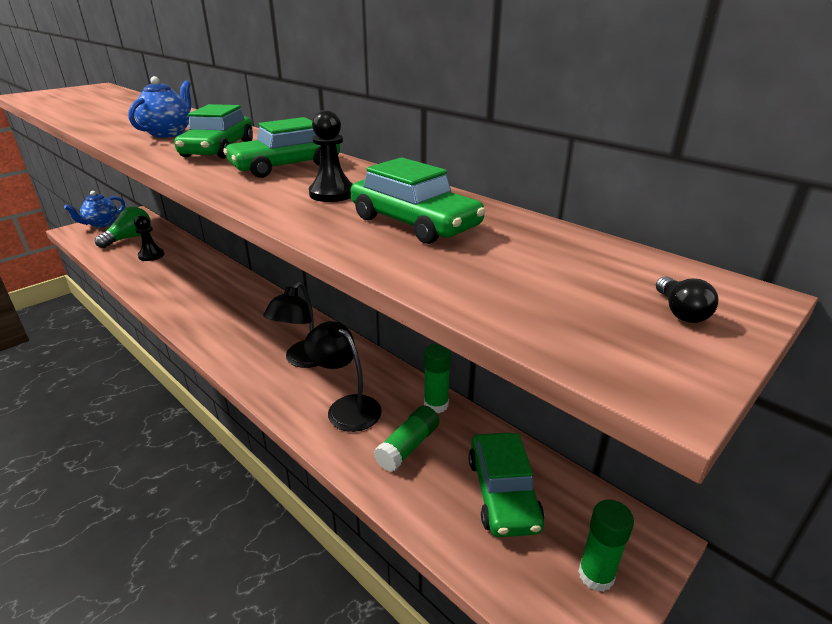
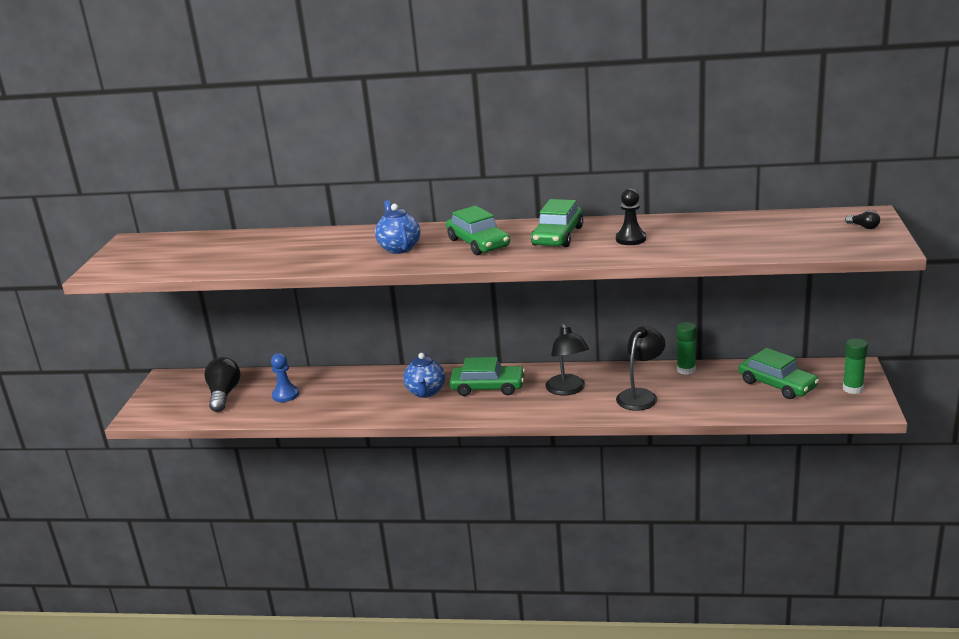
camera: 35 degrees left, 5 degrees down
blue teapot [64,191,125,228] -> blue teapot moved to [403,353,445,398]
green light bulb [95,207,151,248] -> black light bulb [204,357,240,412]
black pawn [134,215,164,261] -> blue pawn [271,353,299,402]
black lamp [304,321,382,432] -> black lamp turned 120 degrees clockwise [616,326,665,411]
green car [350,157,485,244] -> green car moved to [450,357,525,396]
green glue stick [374,405,439,472] -> none

